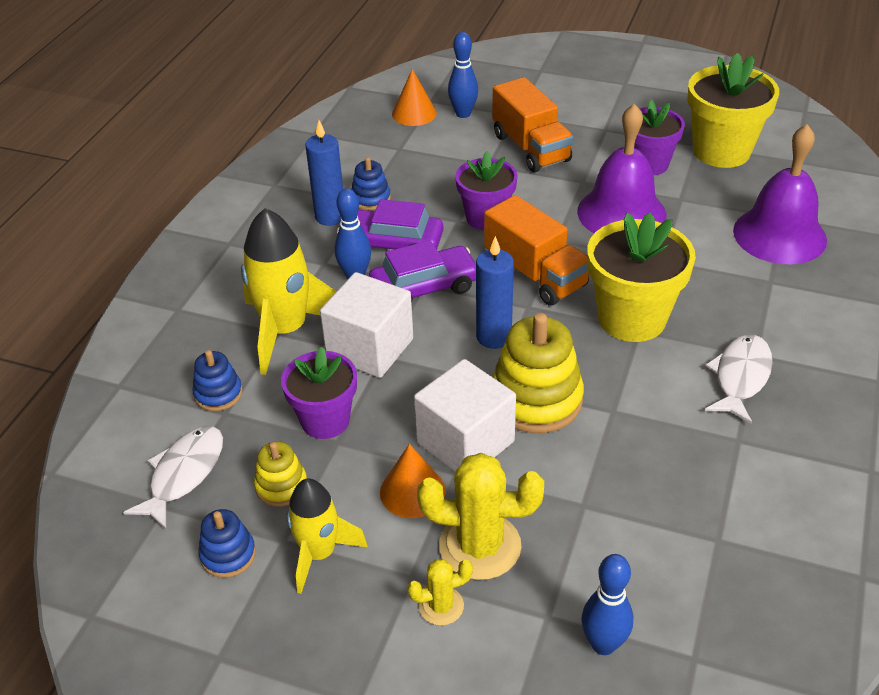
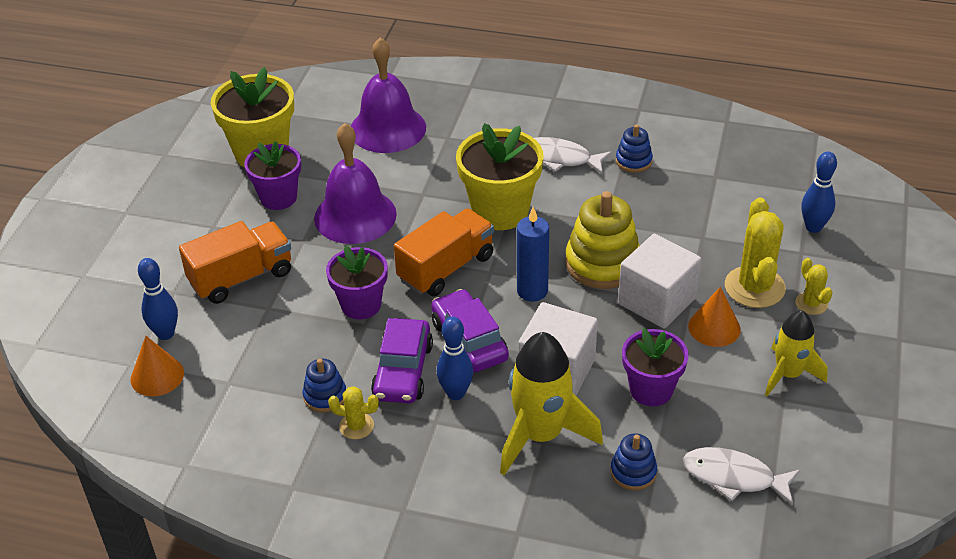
camera: 95 degrees left, 0 degrees up
blue stacking toy [199,509,256,578] -> blue stacking toy moved to [616,125,653,173]
yellow stacking toy [254,441,307,507] -> none
blue candle [305,120,343,226] -> yellow cactus [328,386,379,439]

